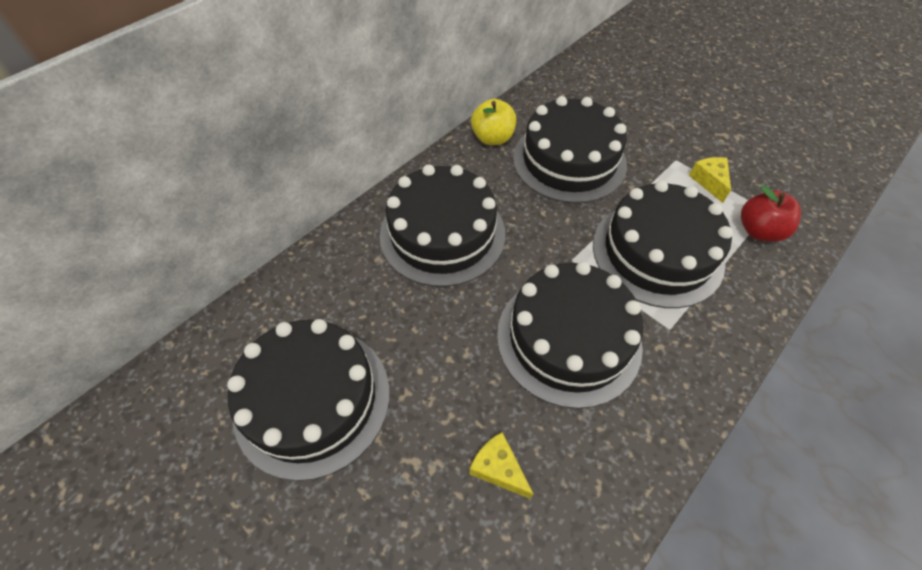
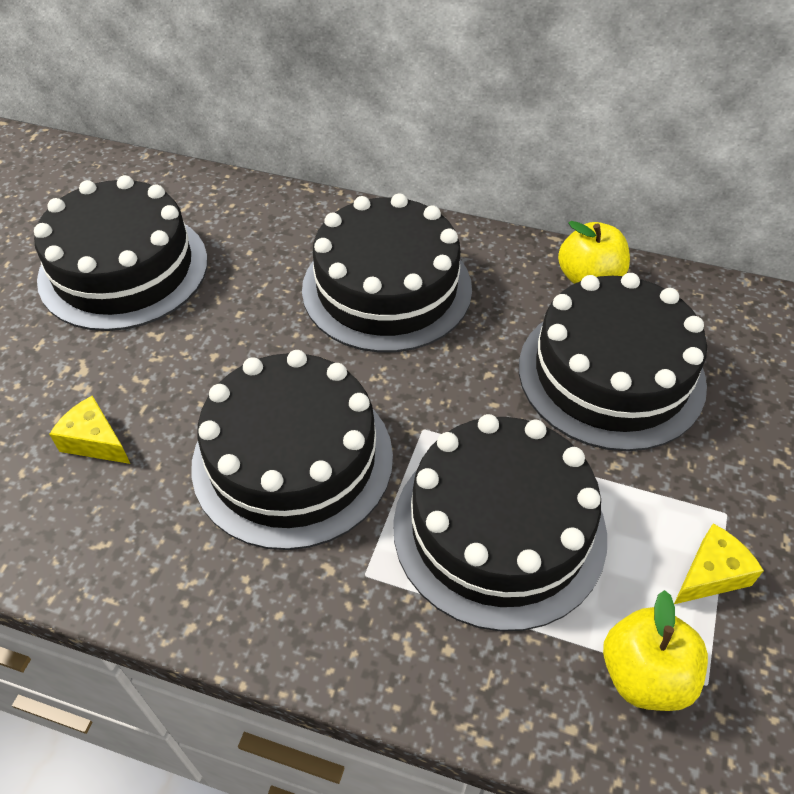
camera: 65 degrees right, 5 degrees down
yellow cheese [469,432,533,499] -> yellow cheese turned 75 degrees counterclockwise [49,396,130,464]
red apple [741,185,801,242] -> yellow apple [603,590,708,711]

